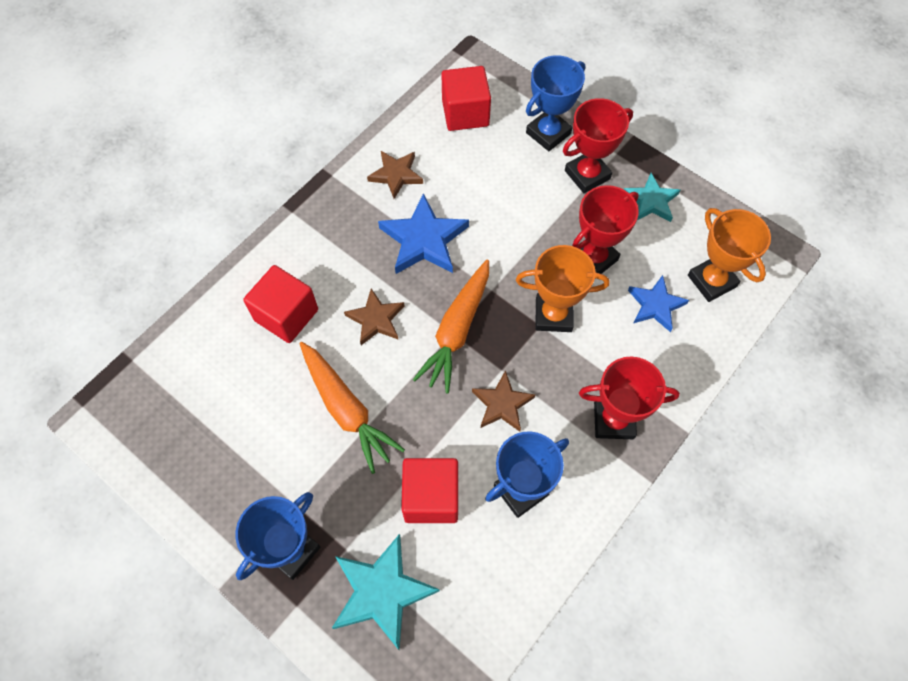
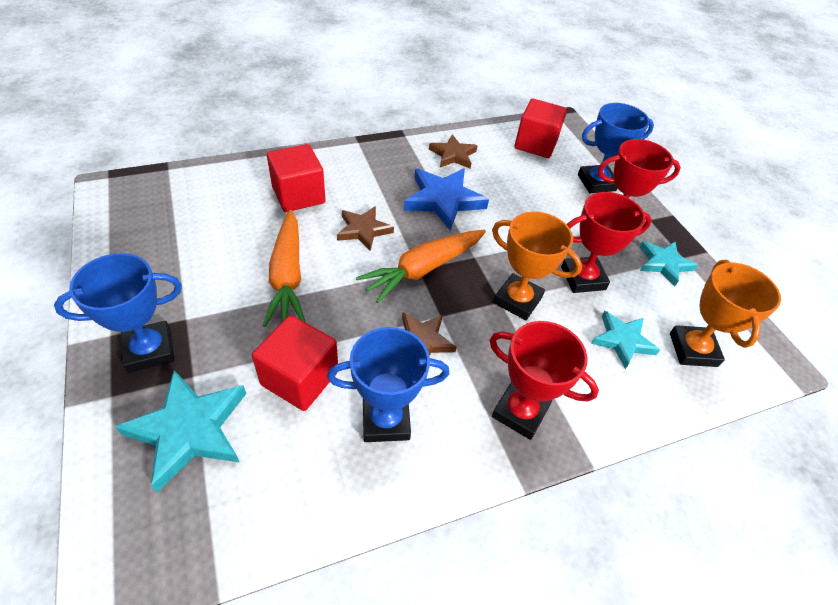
camera: 25 degrees right, 15 degrees down
blue star [628,275,689,332] -> turquoise star [591,311,660,369]

